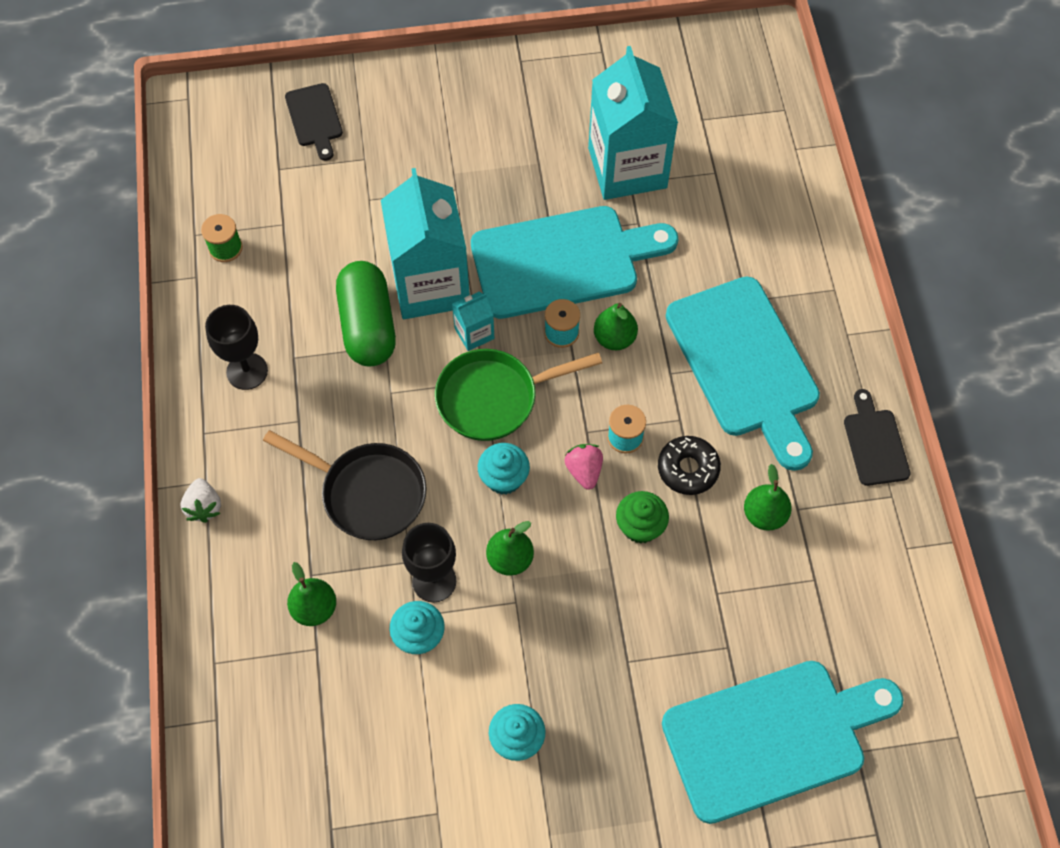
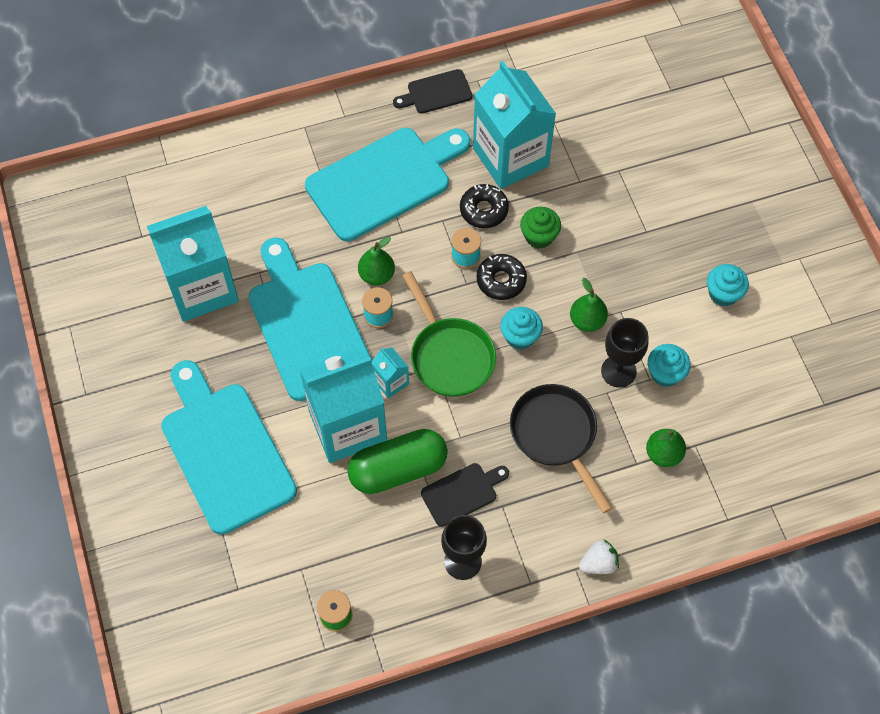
camera: 100 degrees left, 0 degrees up
black pan [263,430,427,540] -> black pan turned 45 degrees counterclockwise [510,384,612,513]
black cutting board [285,83,343,161] -> black cutting board moved to [421,463,509,527]
pink strawberry [565,444,603,490] -> black donut [477,254,527,300]
turquoise cutting board [662,661,904,824] -> turquoise cutting board moved to [161,360,297,535]
green pear [744,464,792,531] -> turquoise carton [473,61,556,189]

